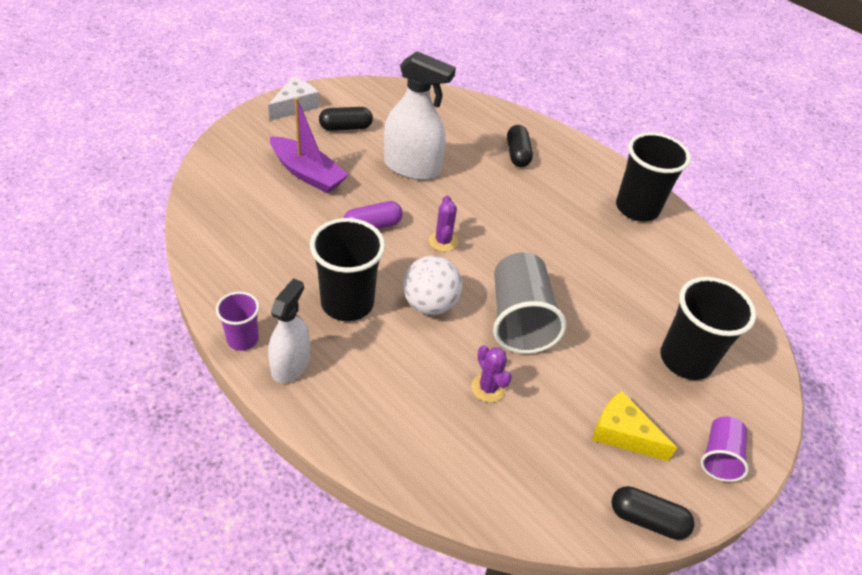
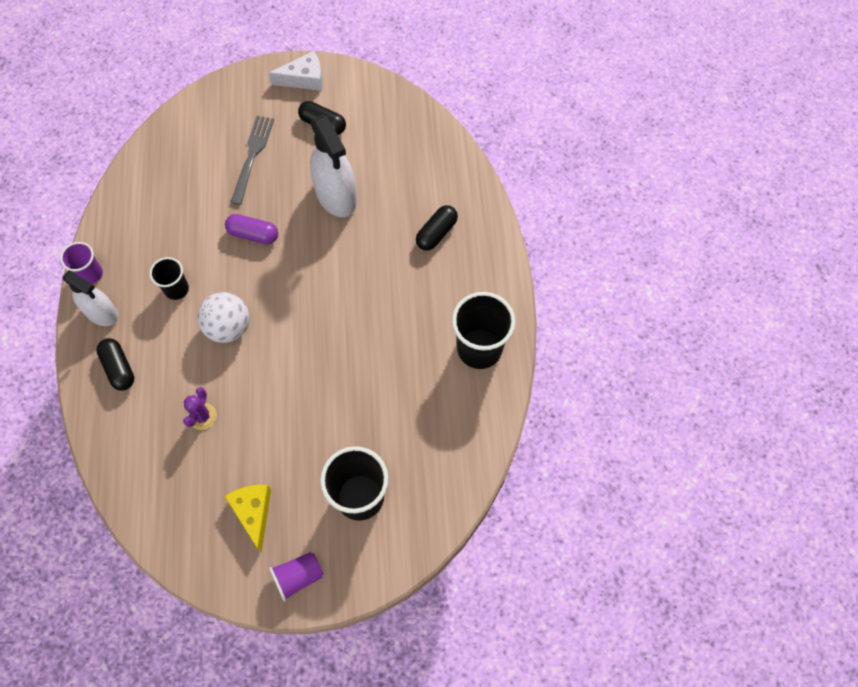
camera: 45 degrees right, 20 degrees up
white spray bottle [268,278,310,383] -> white spray bottle turned 60 degrees clockwise [62,271,119,326]
purple boat [270,97,349,193] -> grey fork [230,116,274,205]
black cup [310,218,385,321] -> black cup [150,257,189,300], size x0.56
purple cactus [429,196,458,252] -> none
grey cup [493,252,566,354] -> none
black capsule [611,486,694,540] -> black capsule moved to [96,338,134,391]

